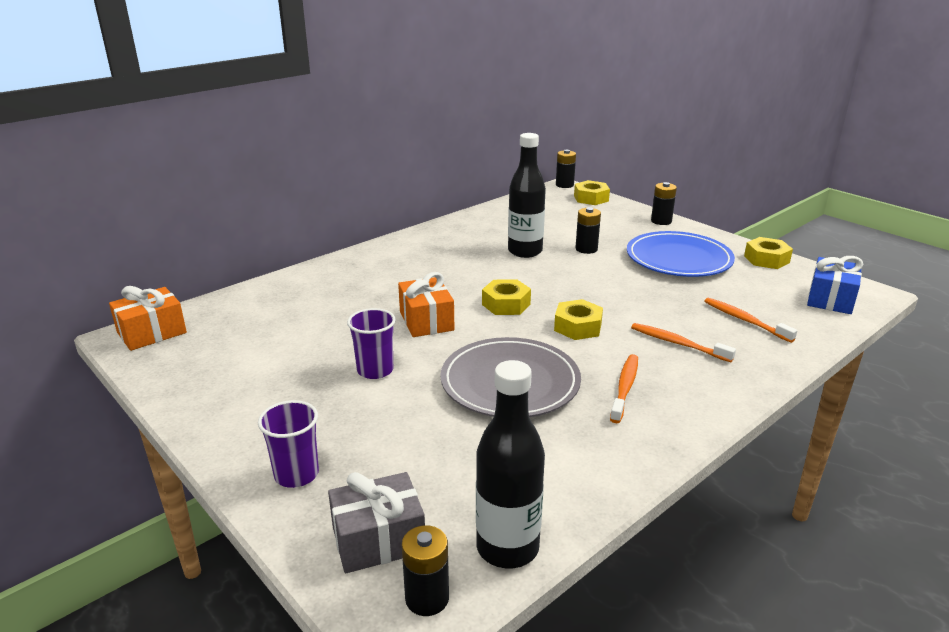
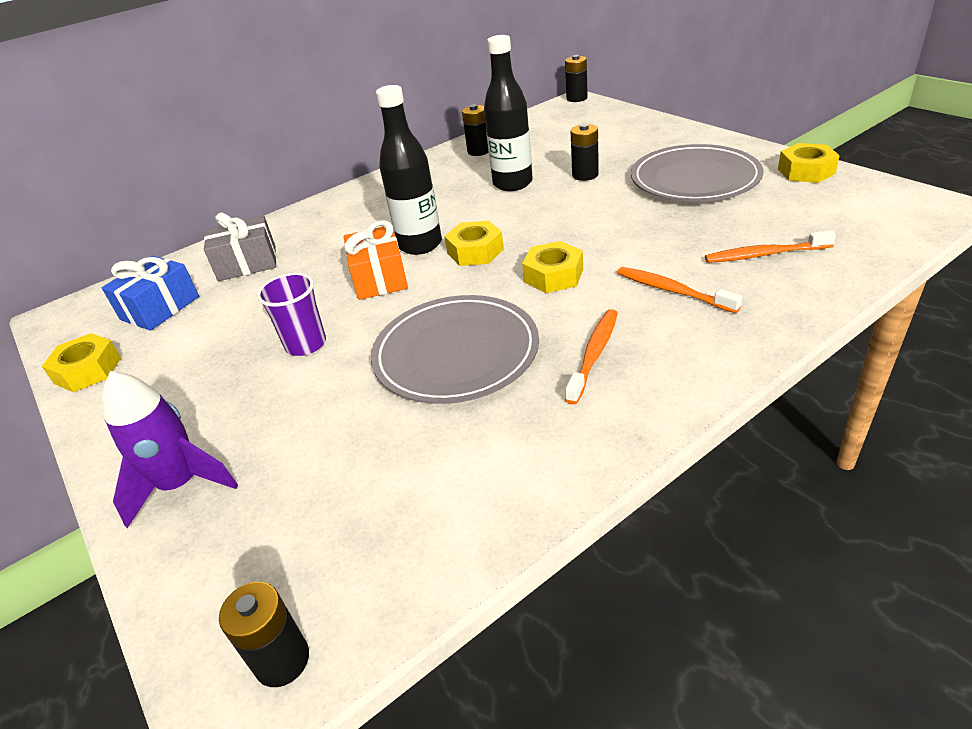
camera: 10 degrees right, 10 degrees up
orange gift [109,286,187,351] -> none
purple cup [258,400,319,488] -> purple rocket [102,371,238,528]
grey gift [328,472,425,573] -> grey gift moved to [204,212,277,281]
black bottle [476,360,545,569] -> black bottle moved to [376,85,442,255]
yellow nut [574,180,610,205] -> yellow nut moved to [42,333,121,392]
blue plate [627,231,735,277] -> grey plate [631,144,763,202]
black battery [651,182,677,225] -> black battery moved to [462,104,489,156]
orange toothbrush [704,298,797,343] -> orange toothbrush turned 60 degrees counterclockwise [705,230,836,263]
blue gift [807,256,863,314] -> blue gift moved to [102,256,199,331]

